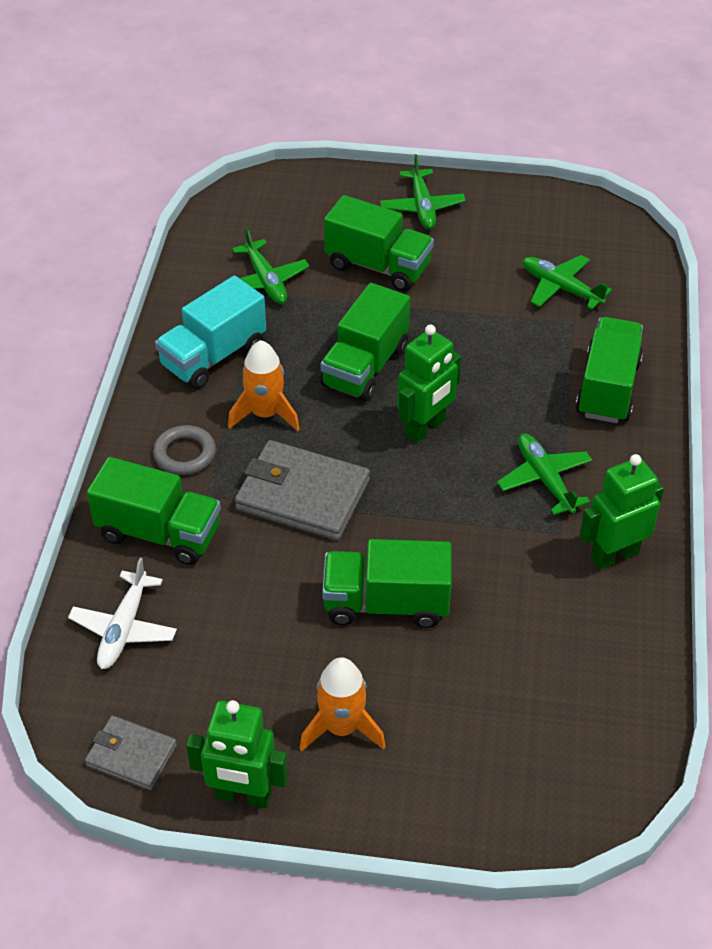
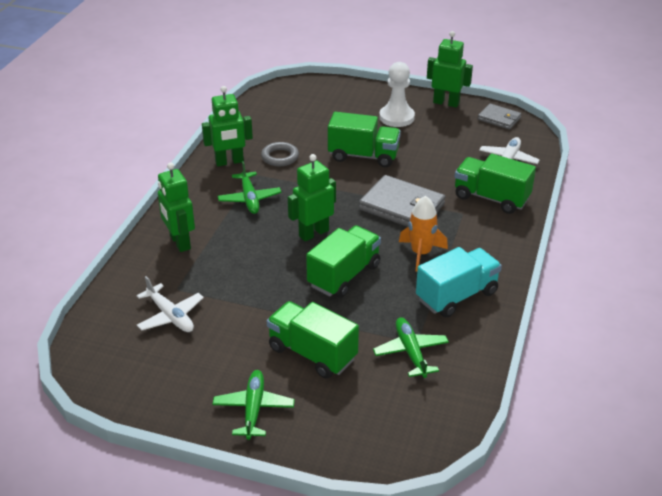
camera: 170 degrees left, 10 degrees down
grey ring [153,425,216,475] -> grey ring moved to [261,142,299,166]
orange rocket [300,657,386,751] -> white pawn [379,62,415,127]
green plane [523,255,612,310] -> white plane [136,276,204,332]
green truck [575,317,643,423] -> green robot [158,162,195,252]

